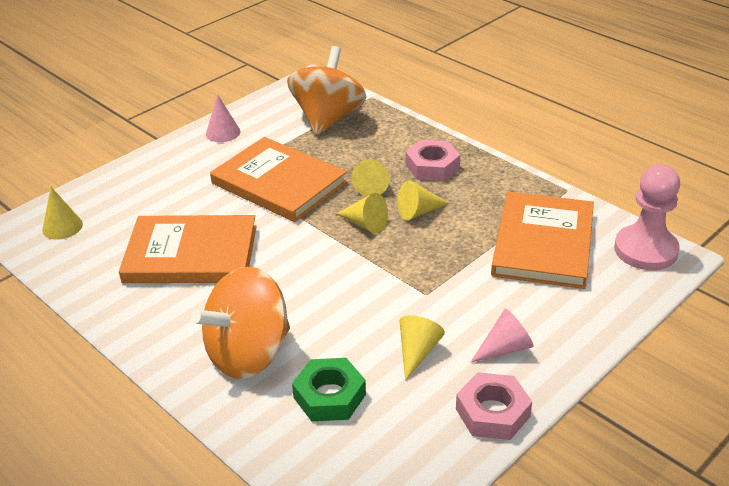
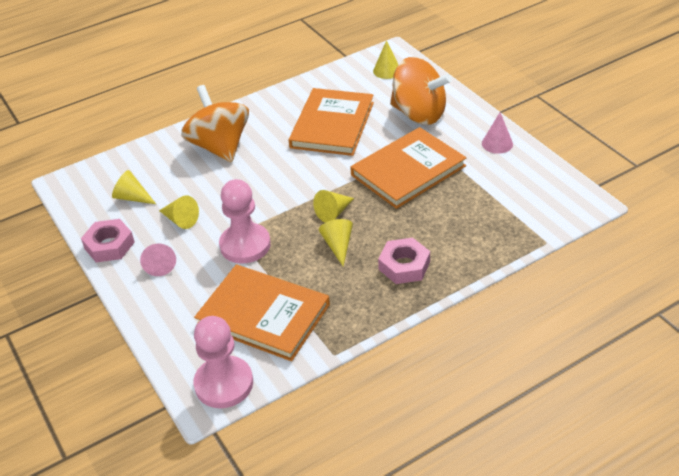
camera: 105 degrees right, 5 degrees up
orange spinning top [287,46,367,135] -> orange spinning top moved to [390,57,452,125]
green nut [292,358,366,421] -> none
yellow cone [352,159,390,196] -> yellow cone moved to [112,170,156,204]
none -> pink pawn [219,179,271,264]

